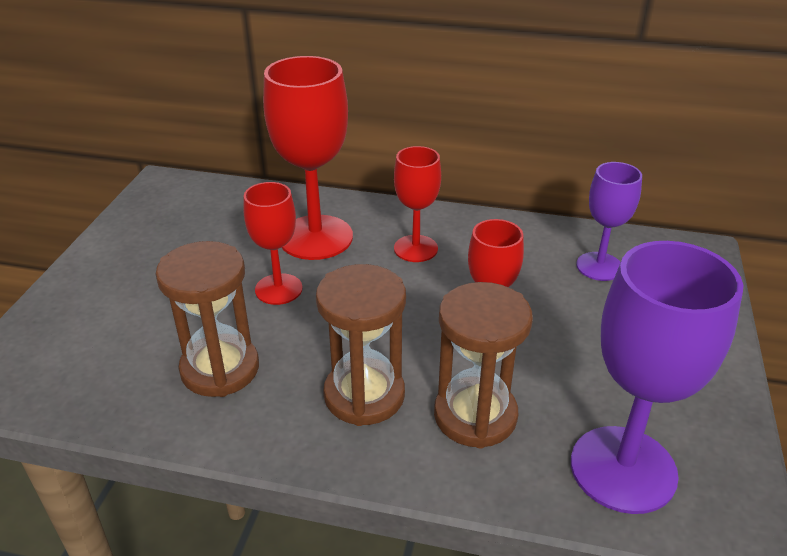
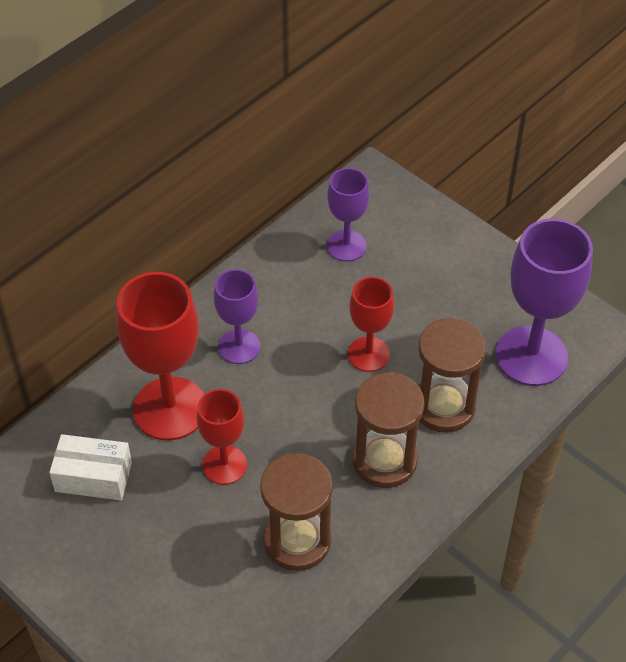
camera: 60 degrees left, 15 degrees up
red goblet [394,146,441,262] -> purple goblet [214,269,260,364]
none -> white box [49,434,132,501]

